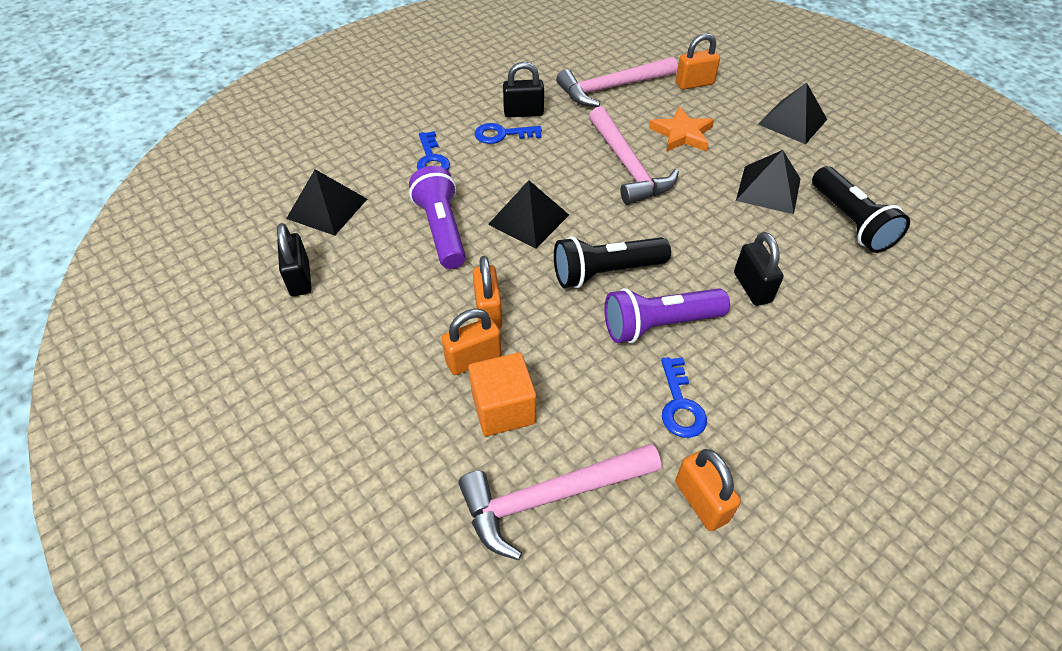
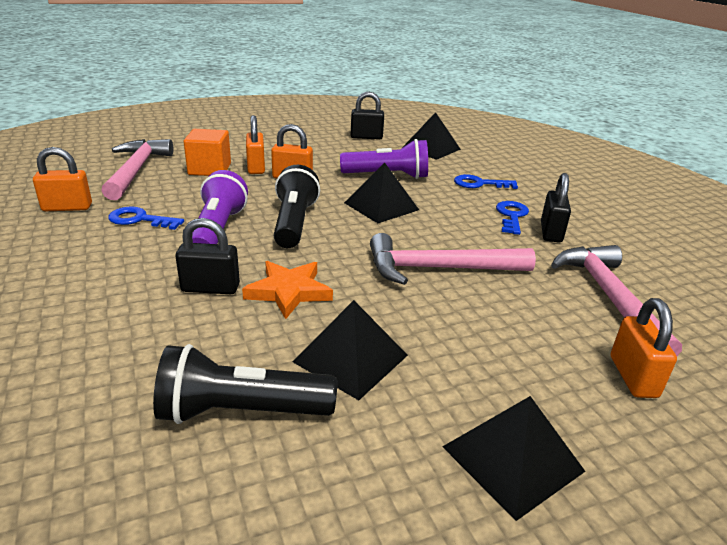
camera: 105 degrees right, 20 degrees down
orange star [649,107,714,152] -> orange star moved to [242,261,333,319]

